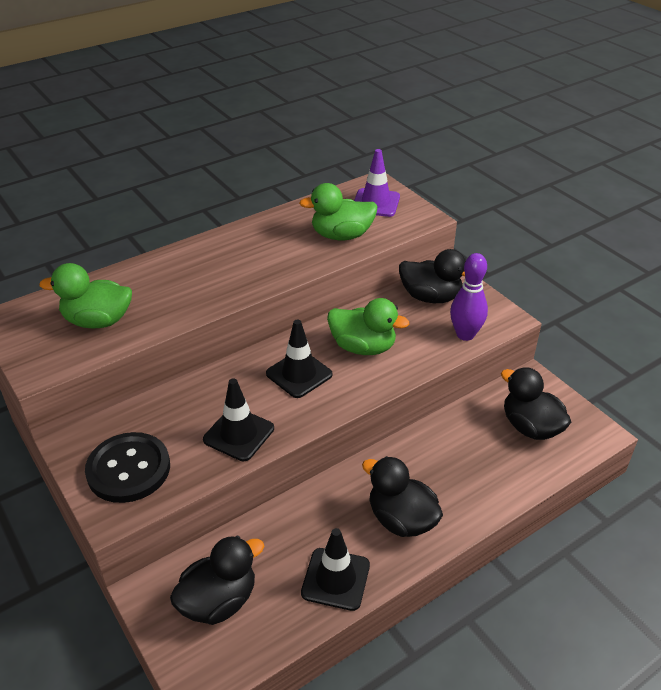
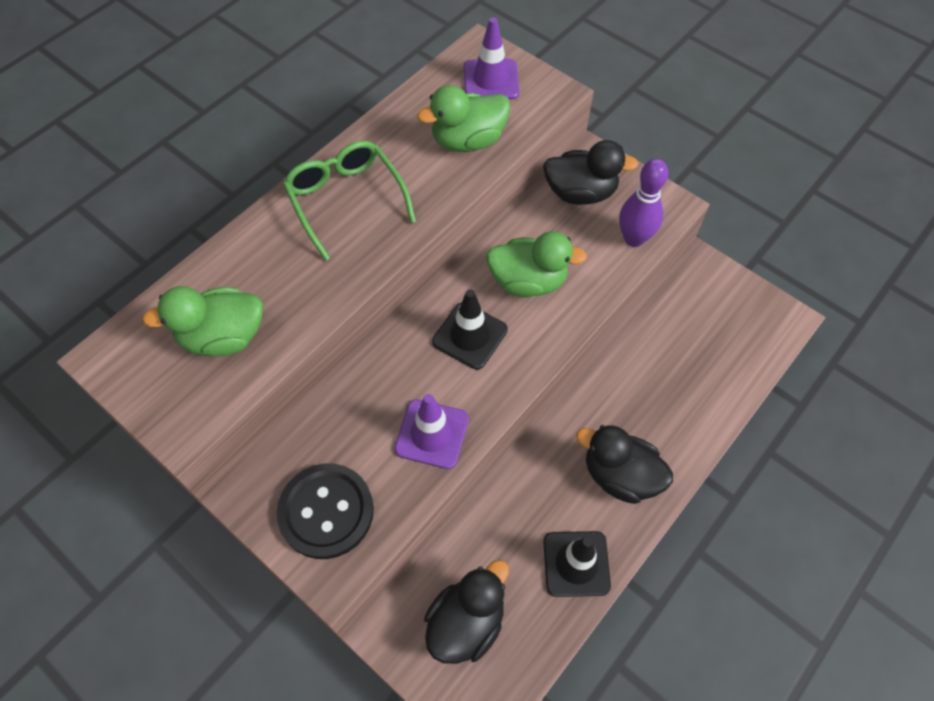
camera: 15 degrees left, 20 degrees up
black traffic cone [203,378,274,461] -> purple traffic cone [395,394,469,469]
black duck [501,367,571,440] -> none
none -> green glasses [283,141,416,261]

